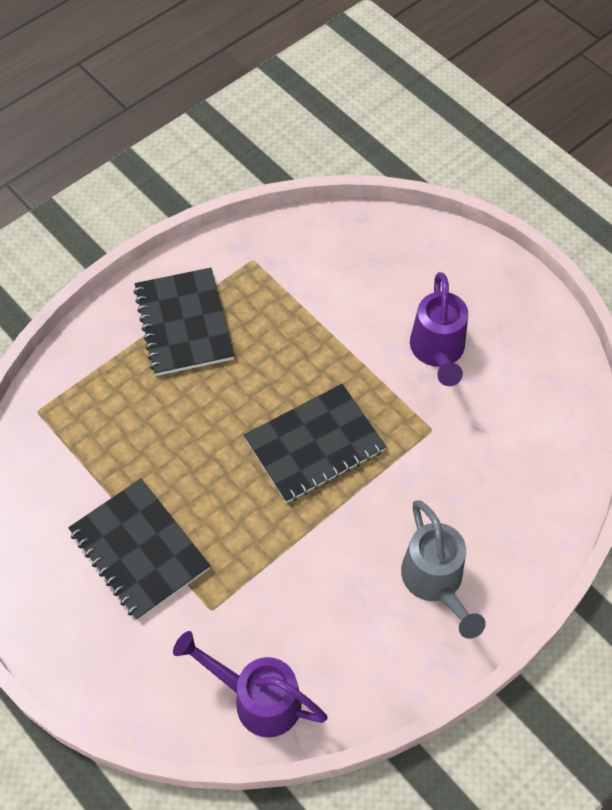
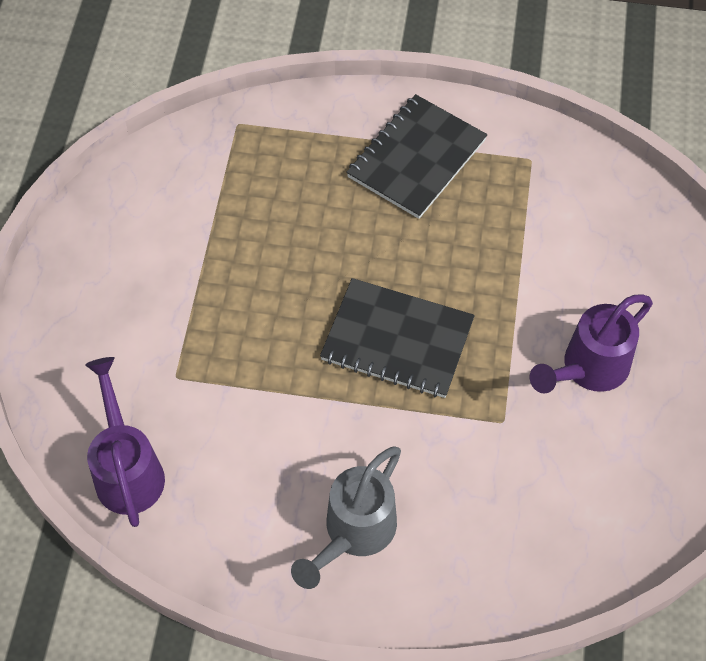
camera: 50 degrees right, 0 degrees up
black notebook [68,478,211,621] -> none

